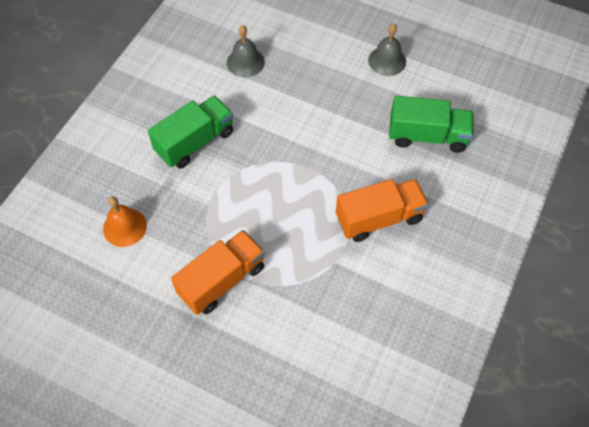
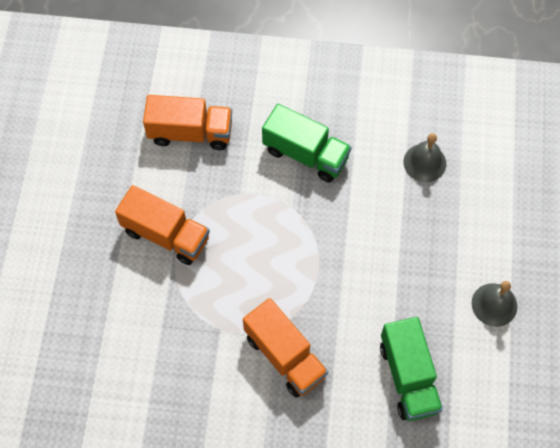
camera: 70 degrees right, 5 degrees up
orange bell [103,197,147,247] -> orange truck [143,95,232,150]

